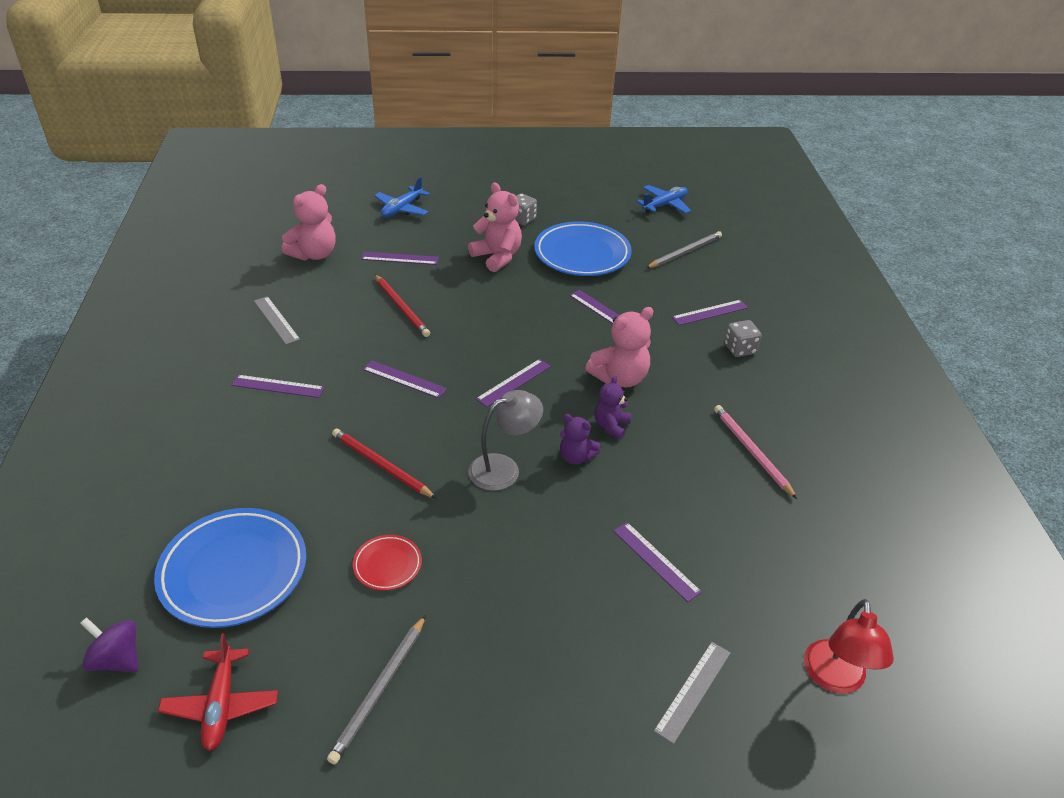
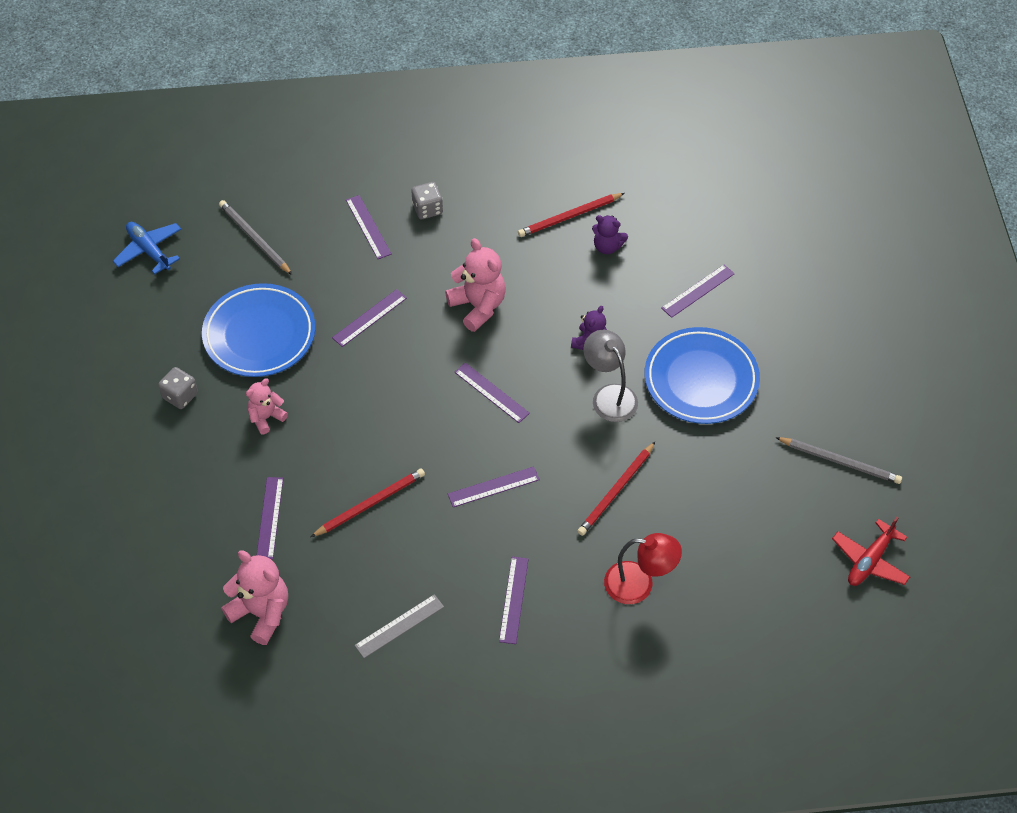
camera: 90 degrees left, 15 degrees up
purple spinning top [80,617,138,672] -> none
blue plate [154,508,306,628] -> blue plate moved to [645,327,760,424]
red plane [158,633,278,751] -> red plane turned 135 degrees clockwise [832,517,910,586]
red plate [353,535,422,591] -> none
purple ruler [363,360,447,398] -> purple ruler turned 45 degrees clockwise [448,466,540,507]
blue plane [374,177,430,218] -> none
pink teddy bear [468,183,522,272] -> pink teddy bear [246,378,288,434], size x0.60
purple teddy bear [594,376,631,440] -> purple teddy bear moved to [592,215,628,254]
grey ruler [654,642,731,744] -> none
pink pencil [714,405,797,499] -> red pencil [518,193,625,237]
red lamp [804,599,894,694] -> red lamp moved to [604,533,682,604]

